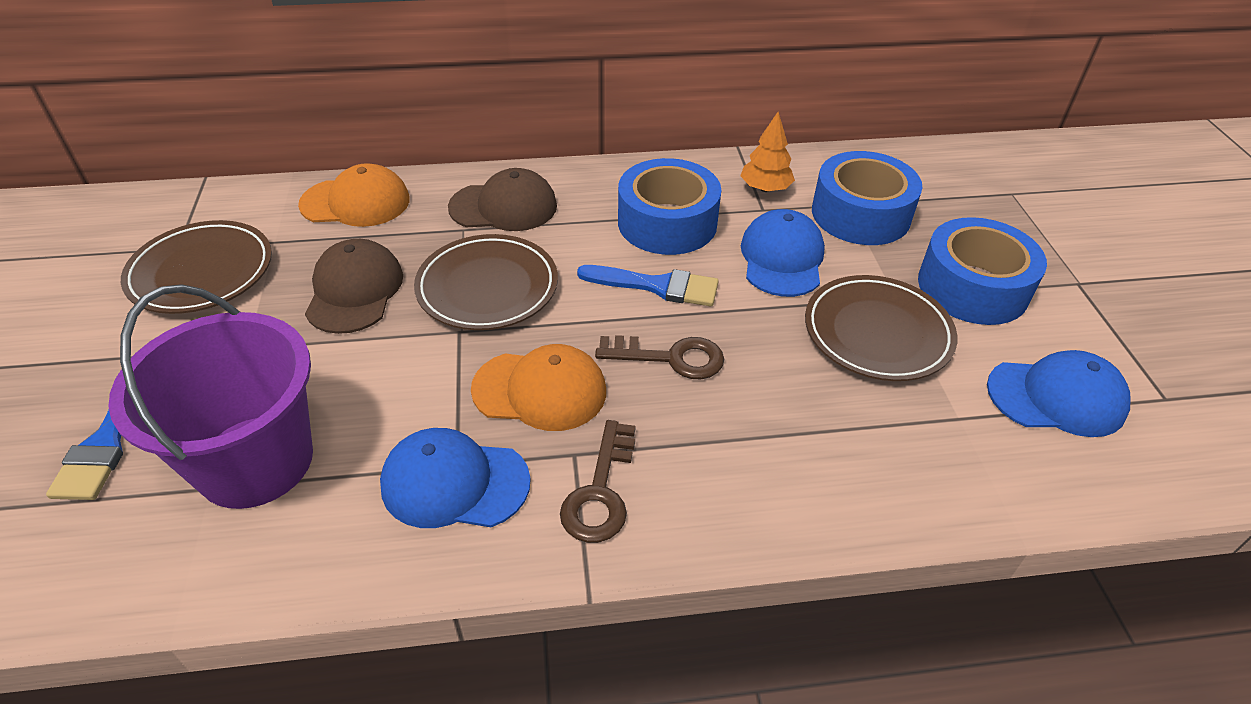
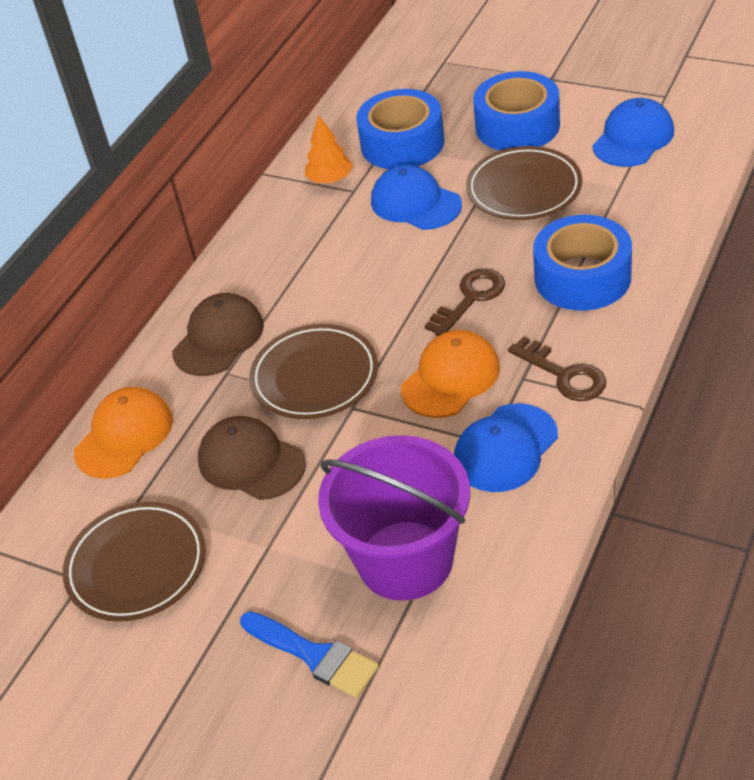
camera: 50 degrees left, 0 degrees up
blue brush [577,265,719,307] -> none
blue tape [618,158,721,255] -> blue tape moved to [533,215,632,311]

